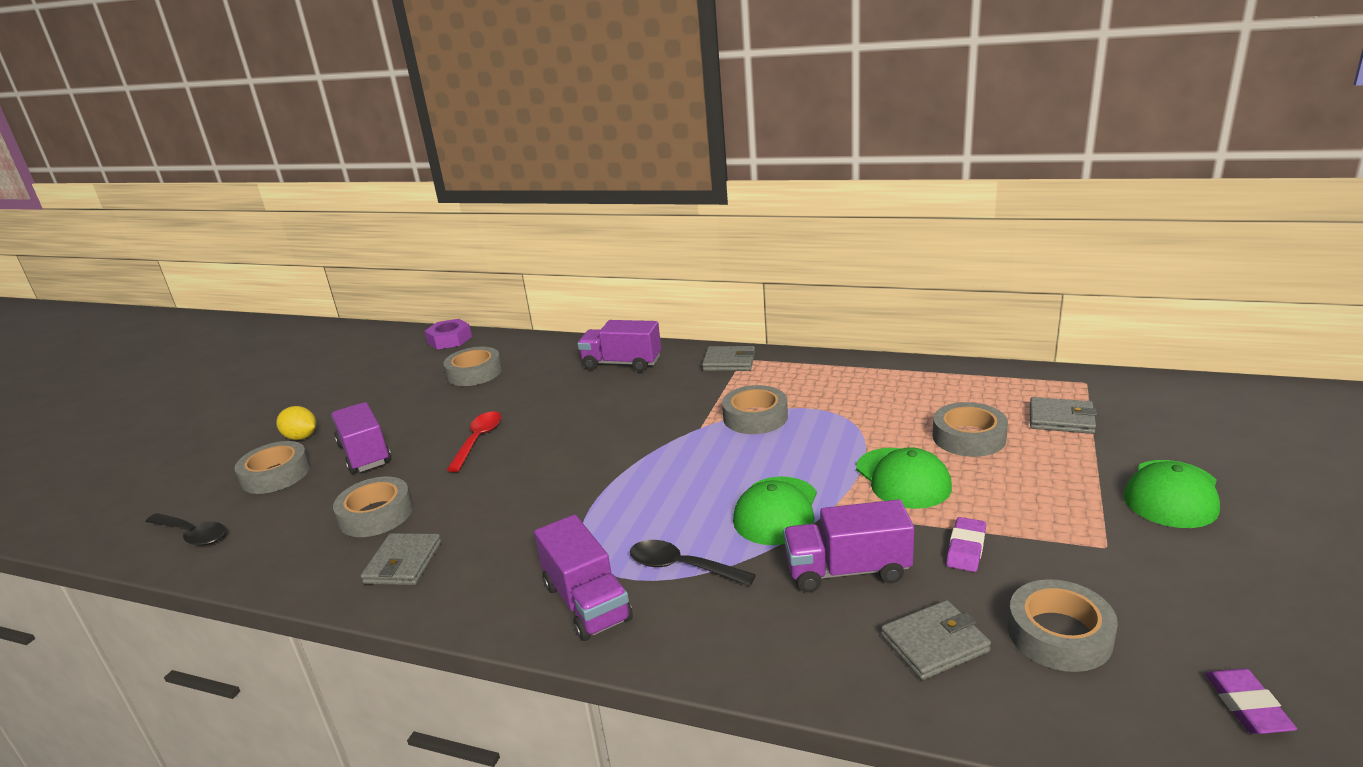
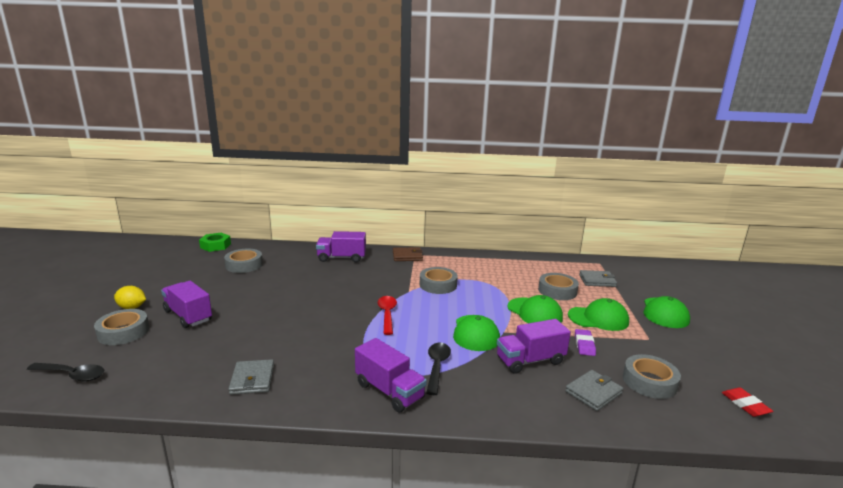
camera: 20 degrees left, 5 degrees down
grey tape [333,476,413,537] -> none
purple nut [424,319,472,349] -> green nut [199,233,231,252]
red spoon [447,411,501,472] -> red spoon moved to [378,296,397,335]
black spoon [630,540,756,586] -> black spoon turned 90 degrees clockwise [426,343,451,395]
grey wallet [702,346,755,371] -> brown wallet [393,247,423,261]
purple eraser [1205,668,1297,734] -> red eraser [722,387,773,417]
none -> green cap [568,298,629,331]

